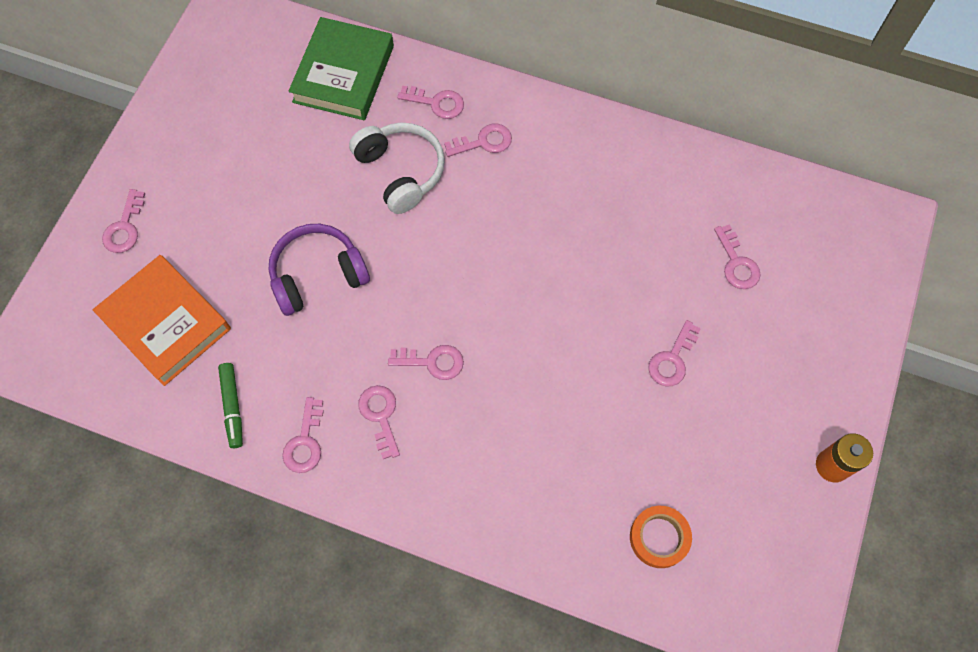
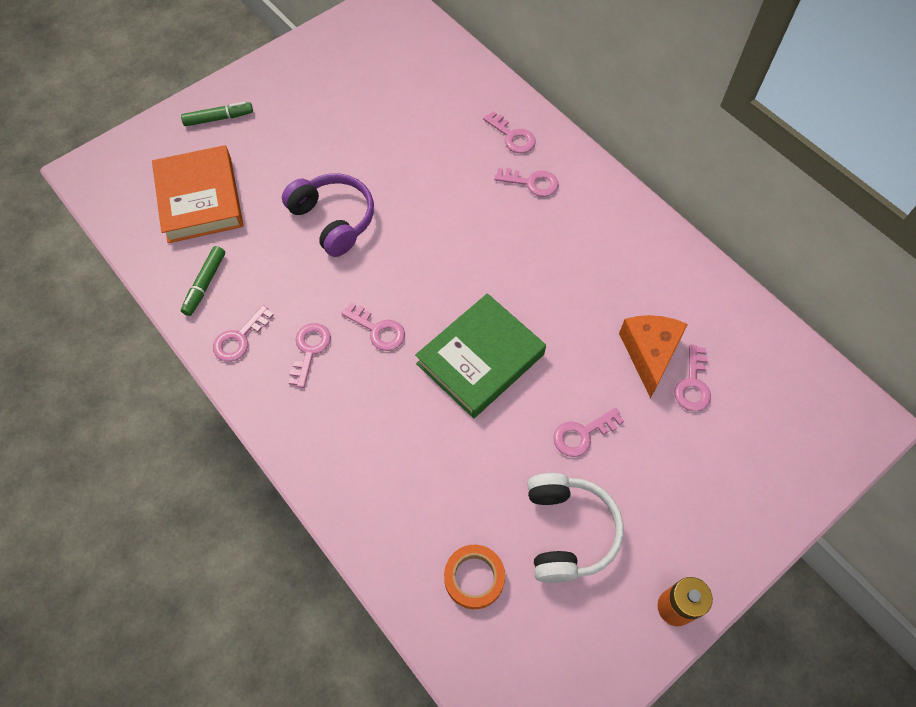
camera: 30 degrees right, 5 degrees down
pink key [102,189,145,253] -> green marker [181,102,253,126]
purple headphones [269,224,370,316] -> purple headphones turned 45 degrees clockwise [282,173,374,257]
green book [289,17,394,120] -> green book moved to [415,293,546,418]
white headphones [349,123,445,214] -> white headphones moved to [527,473,623,583]
none -> orange cheese [619,315,688,398]

